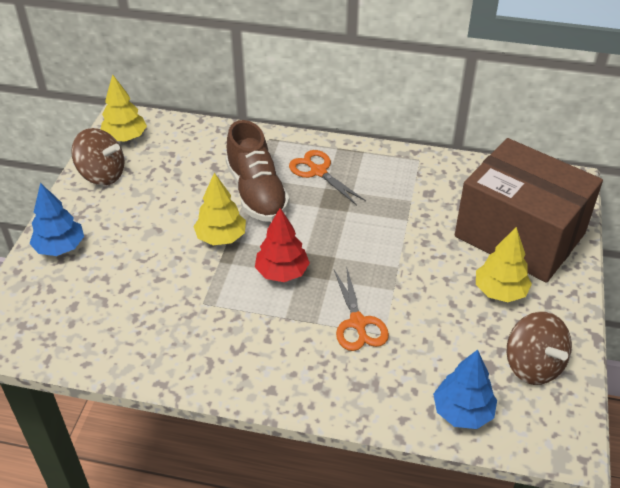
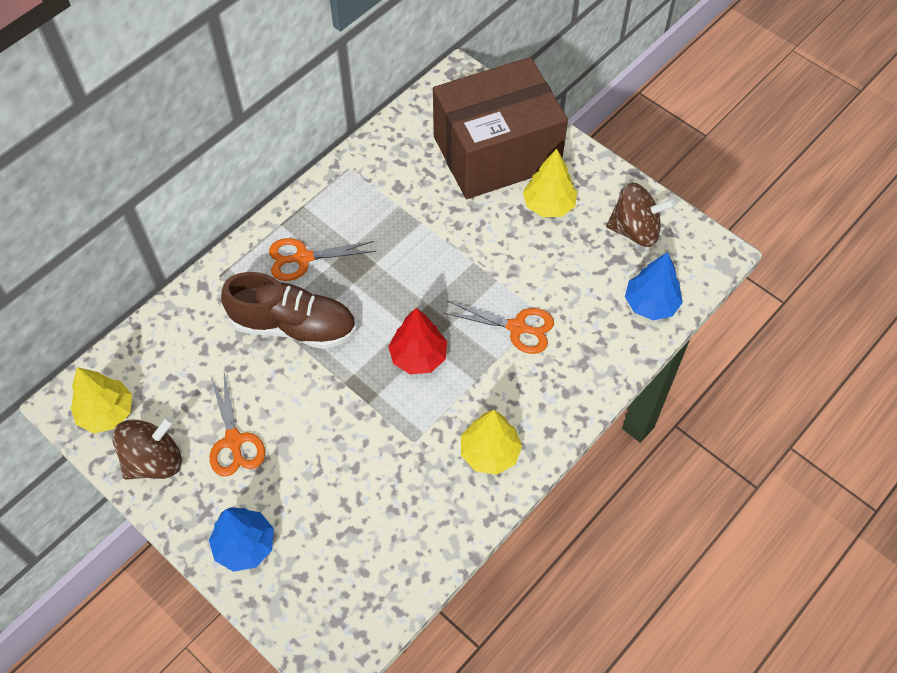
camera: 60 degrees left, 15 degrees up
yellow tree [193,173,246,245] -> yellow tree moved to [461,410,522,475]
none -> orange scissors [210,372,265,477]

